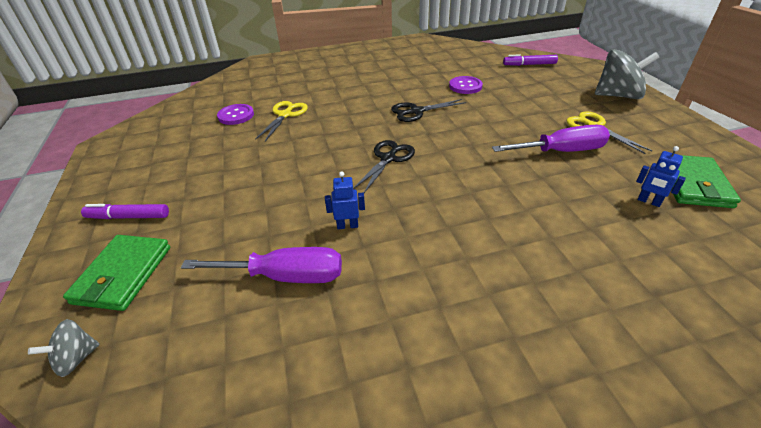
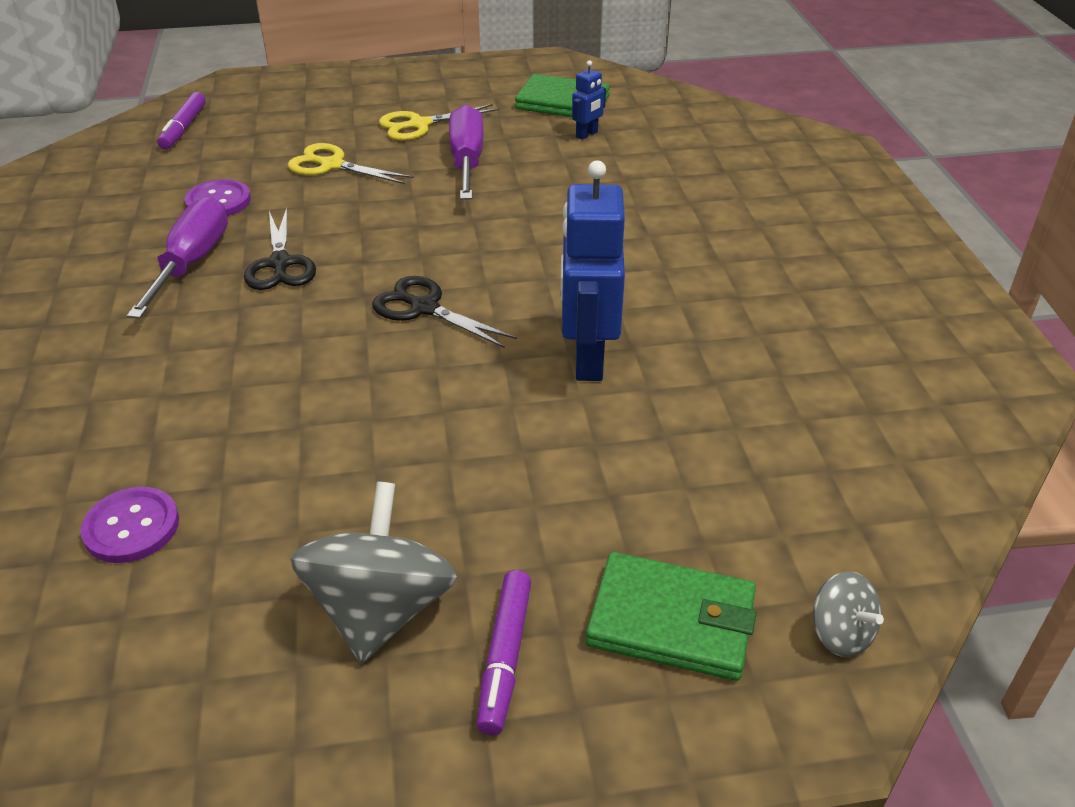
camera: 85 degrees left, 0 degrees up
purple screwdriver [181,247,342,283] -> purple screwdriver moved to [127,196,228,319]
yellow scissors [255,101,308,141] -> yellow scissors moved to [288,143,414,184]
blue robot [325,171,365,229] -> blue robot [560,161,625,381], size x2.13
grey spinning top [595,49,660,99] -> grey spinning top moved to [290,481,457,663]

